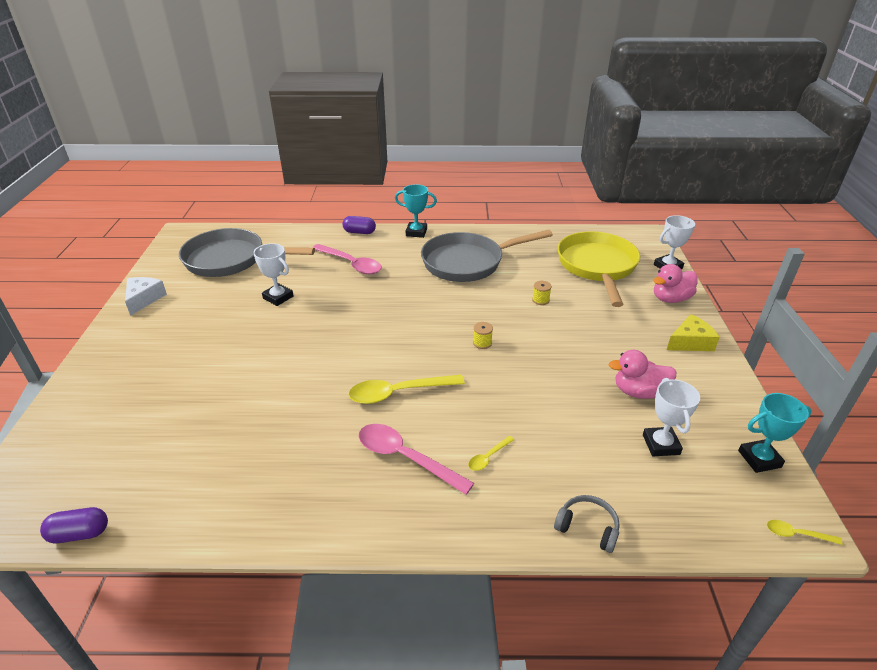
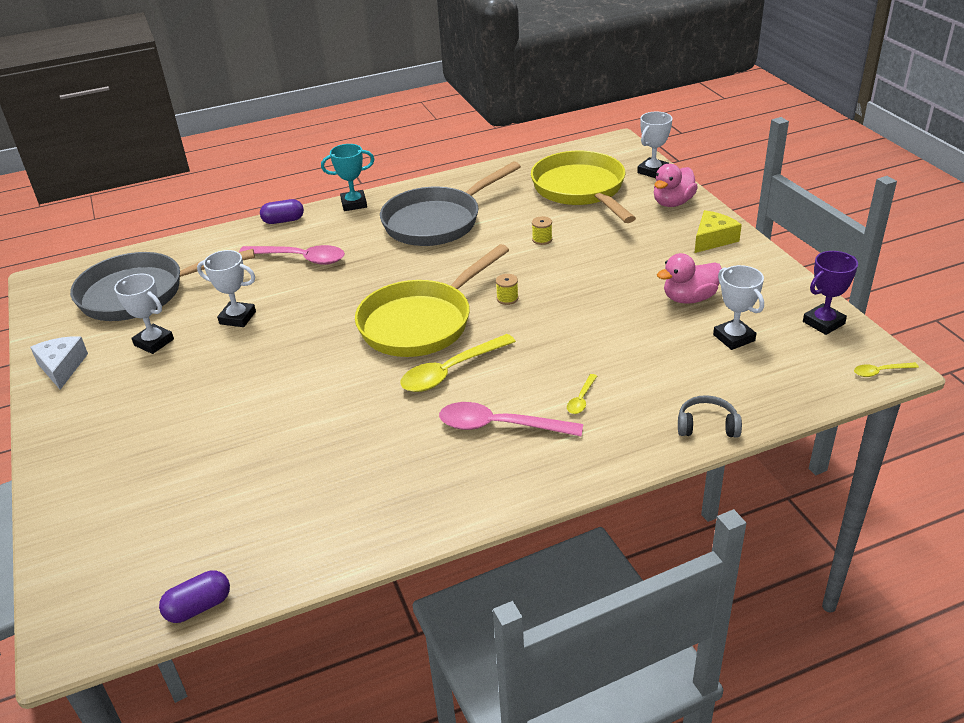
camera: 20 degrees left, 0 degrees up
turquoise trophy [738,393,812,473] -> purple trophy [803,251,858,335]
none -> white trophy [114,274,174,354]
none -> yellow pan [355,244,509,357]

